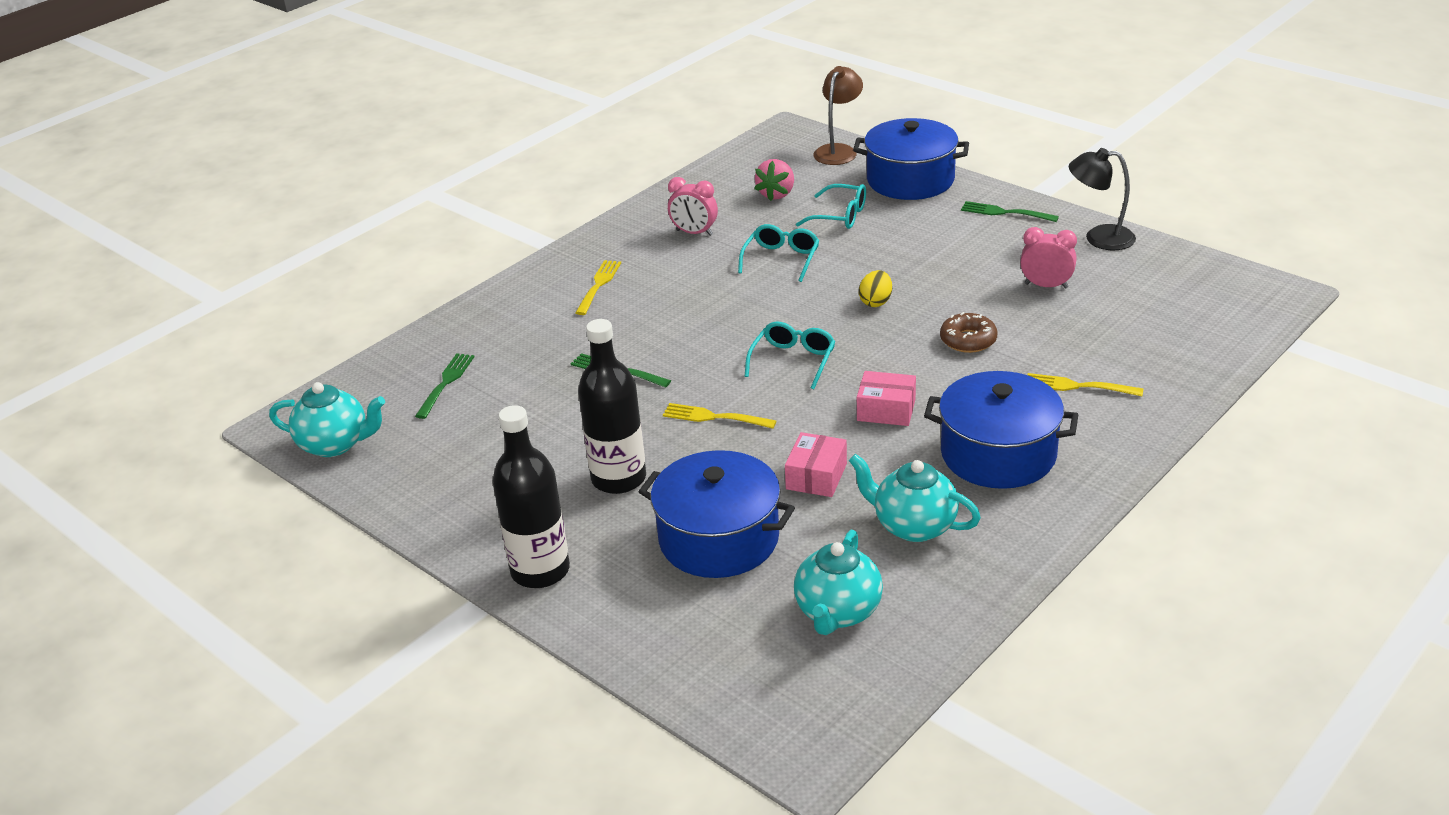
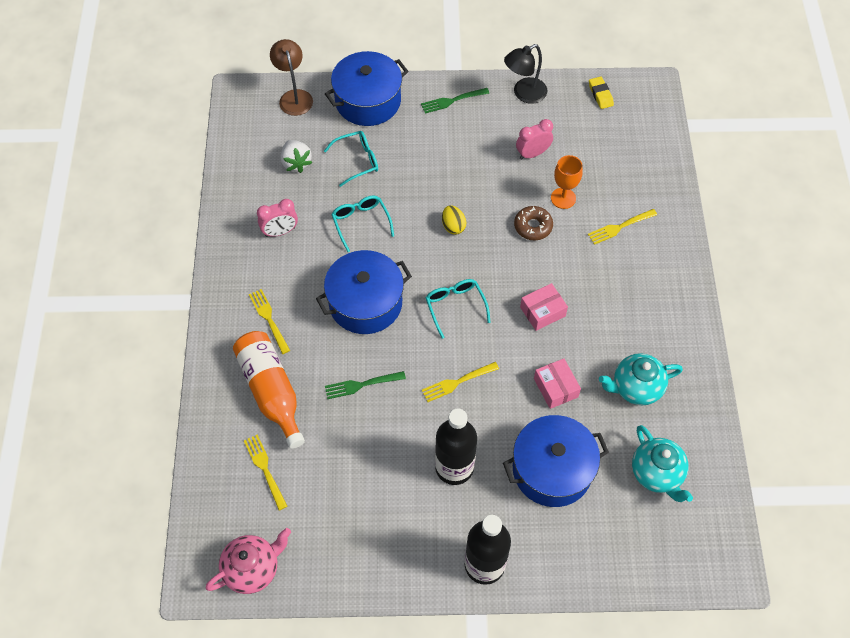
camera: 45 degrees left, 25 degrees up
turquoise teapot [269,382,385,457] -> pink teapot [205,528,291,594]
green fork [415,353,474,419] -> yellow fork [244,434,288,510]
pink strawberry [755,159,794,201] -> white strawberry [280,140,313,173]
blue pot [924,371,1078,489] -> blue pot moved to [316,250,412,334]
none -> orange bottle [233,331,305,449]
none -> orange goblet [551,155,583,209]
none -> yellow eraser [589,76,614,109]

